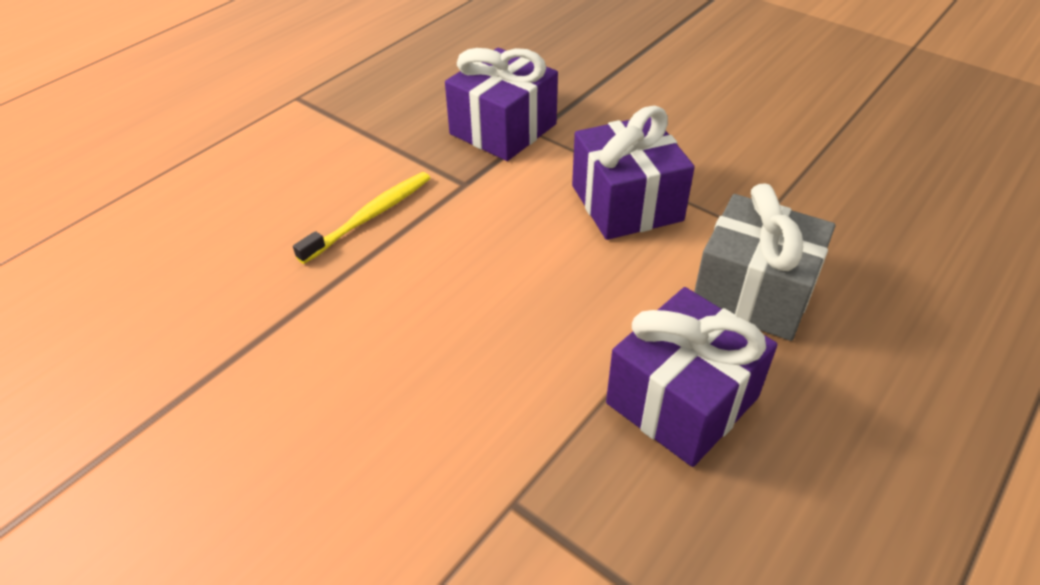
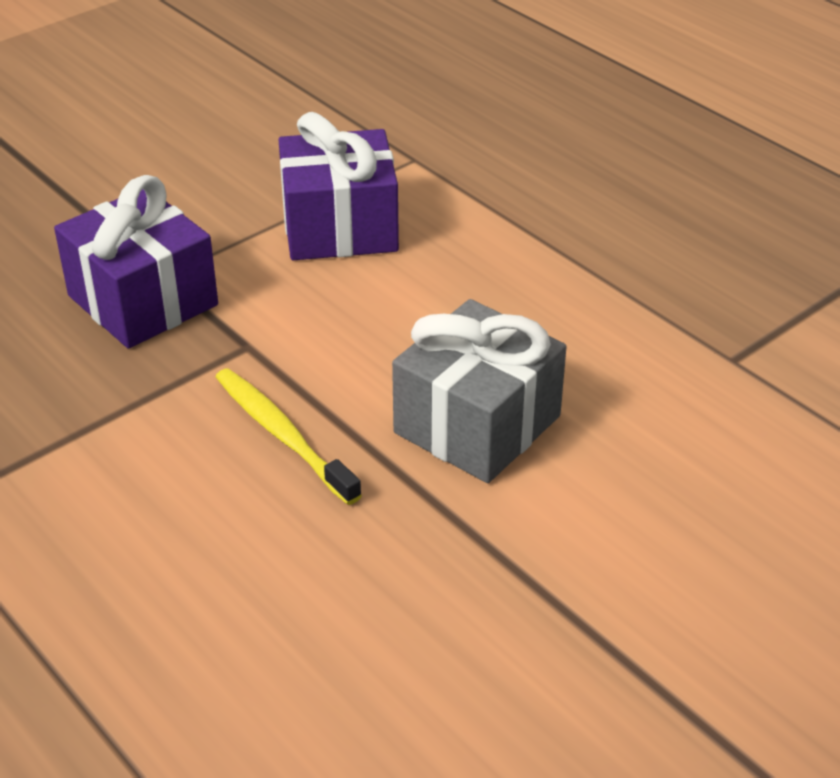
camera: 80 degrees left, 5 degrees down
purple gift [606,287,778,467] -> none
grey gift [694,183,835,341] -> grey gift moved to [392,299,567,483]

